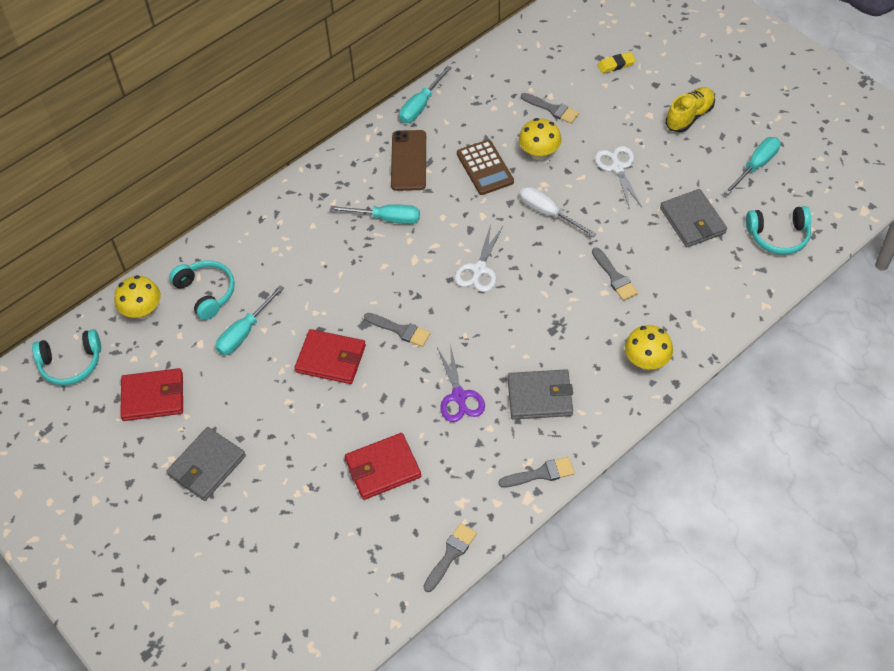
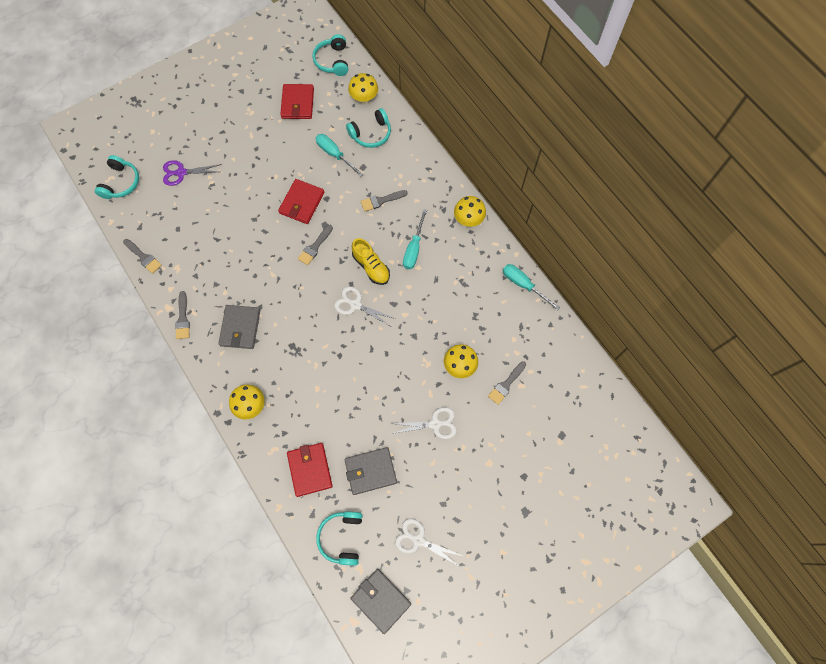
camera: 95 degrees right, 15 degrees up
grey wallet [166,427,246,501] -> grey wallet moved to [351,569,411,634]
red wallet [345,433,421,500] -> red wallet moved to [287,443,333,497]
brown phone [391,130,426,191] -> none
purple scissors [437,344,485,422] -> purple scissors moved to [163,160,221,186]
brown calculator [457,140,514,195] -> none
white screwdriver [519,186,597,237] -> none
grey brush [592,247,638,301] -> grey brush moved to [361,190,408,211]
yellow eraser [597,52,636,73] -> none
yellow shoe [666,87,715,132] -> yellow shoe moved to [352,238,390,285]
turquoise screwdriver [724,137,781,195] -> white scissors [395,519,462,566]
none -> turquoise headphones [95,155,139,199]
none -> yellow mushroom [454,196,486,227]

